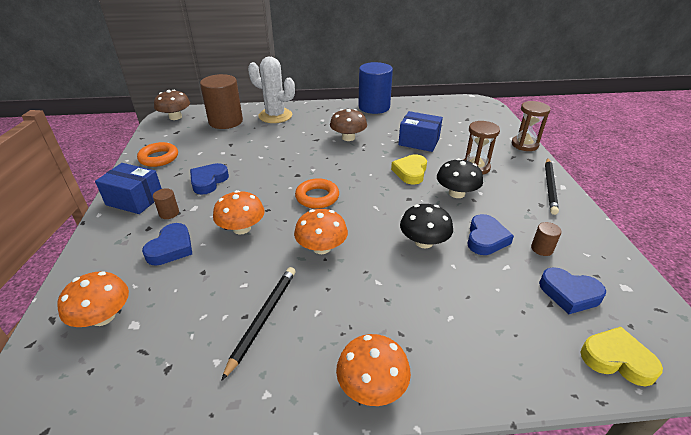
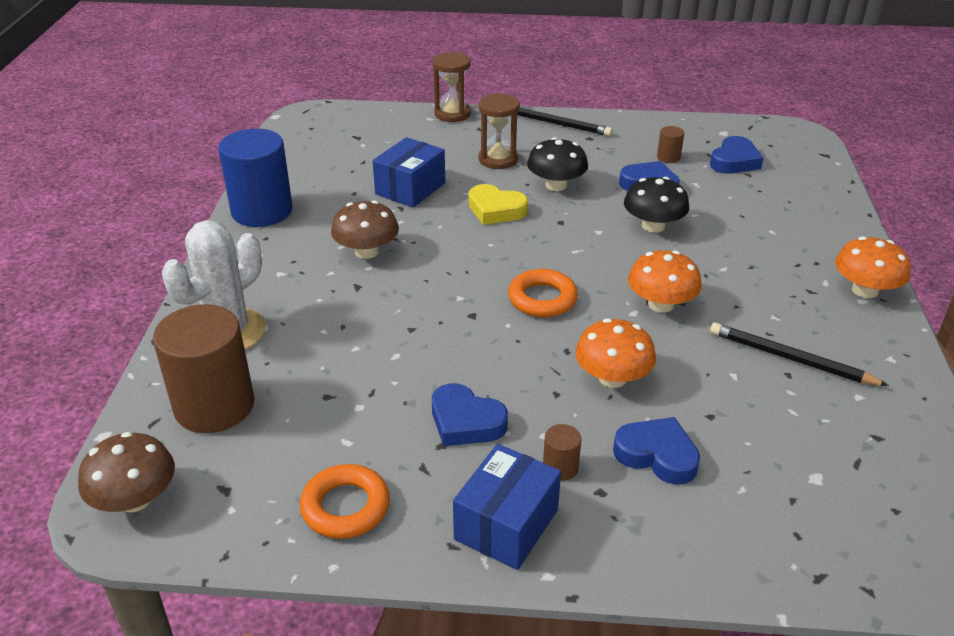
camera: 80 degrees left, 0 degrees up
orange mushroom [57,272,129,327] -> none
yellow heart [581,327,663,387] -> none

